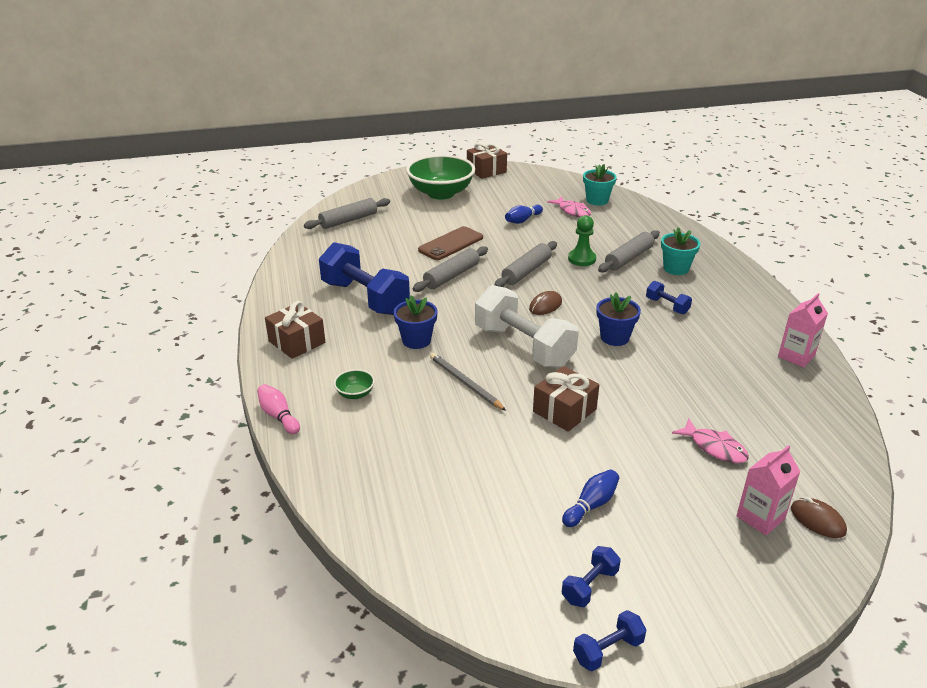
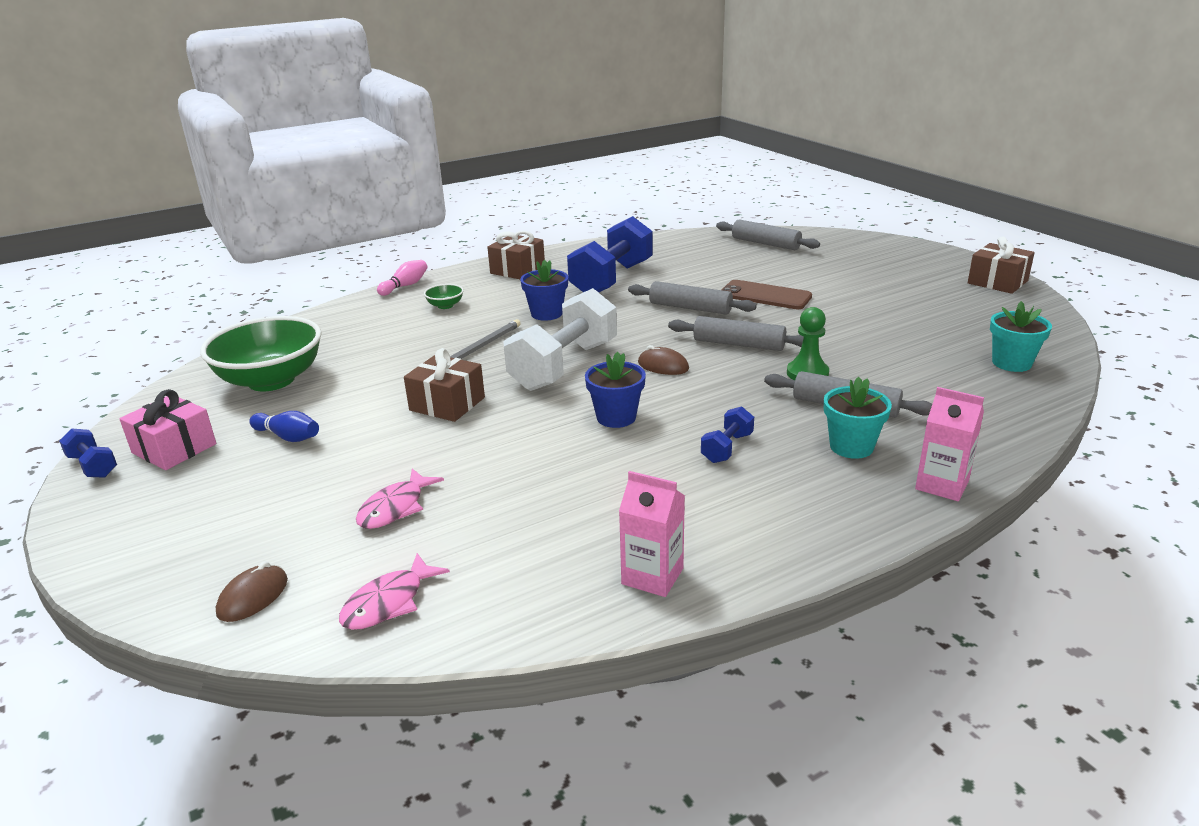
camera: 75 degrees right, 5 degrees down
green bowl [406,155,475,200] -> green bowl moved to [200,316,322,391]
blue bowling pin [505,204,543,224] -> none
pink fish [547,196,591,217] -> pink fish moved to [339,553,450,630]
blue dumbbell [562,546,621,607] -> pink gift [119,389,216,470]
pink carton [736,445,801,535] -> pink carton moved to [915,387,984,501]

